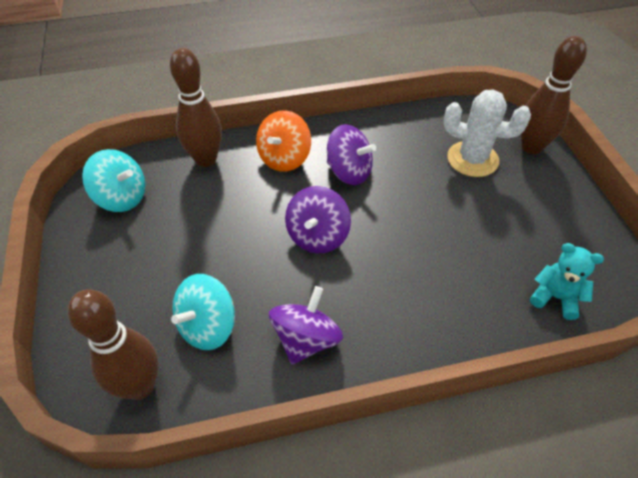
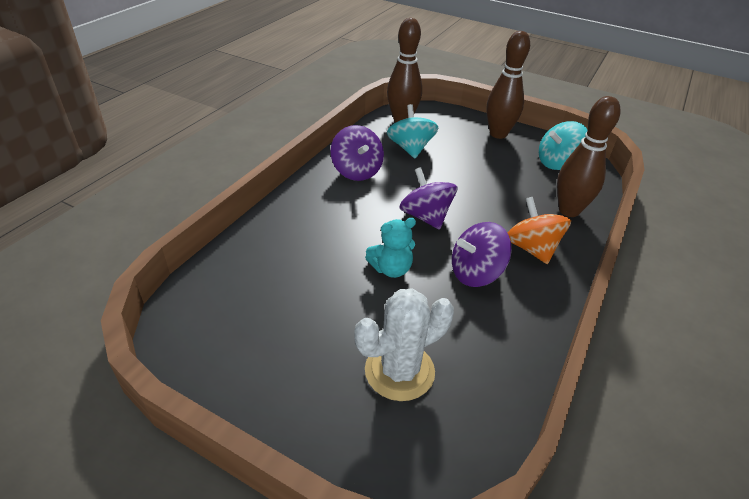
camera: 130 degrees right, 10 degrees down
brown bowling pin [521,36,587,154] -> brown bowling pin moved to [486,31,530,139]
turquoise teddy bear [530,243,604,320] -> turquoise teddy bear moved to [365,218,416,278]

